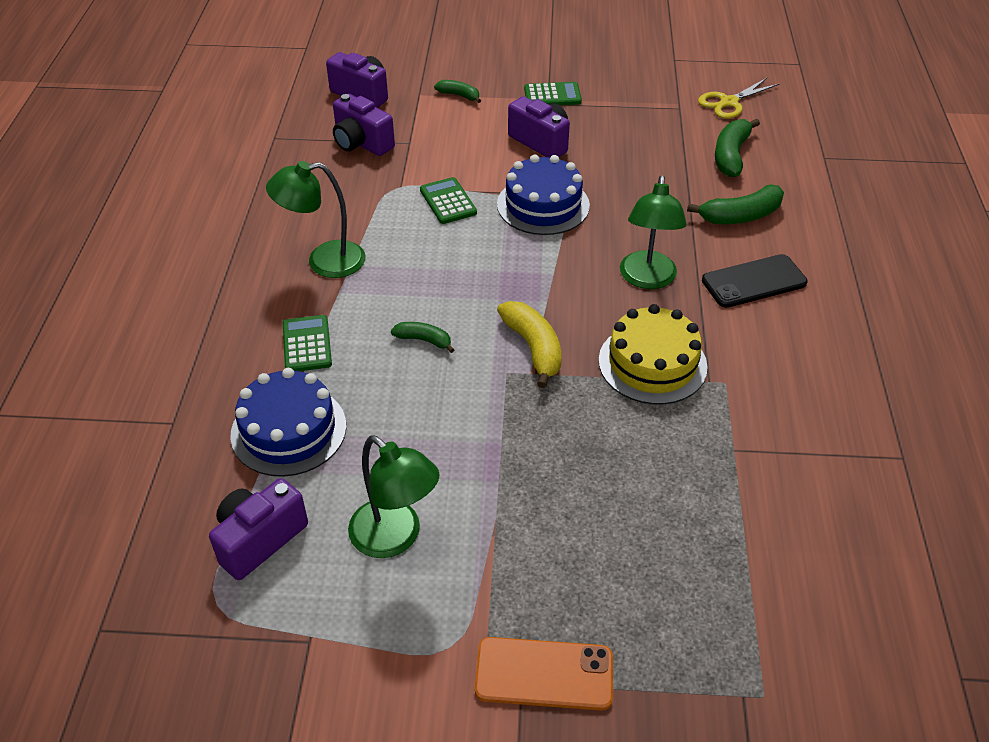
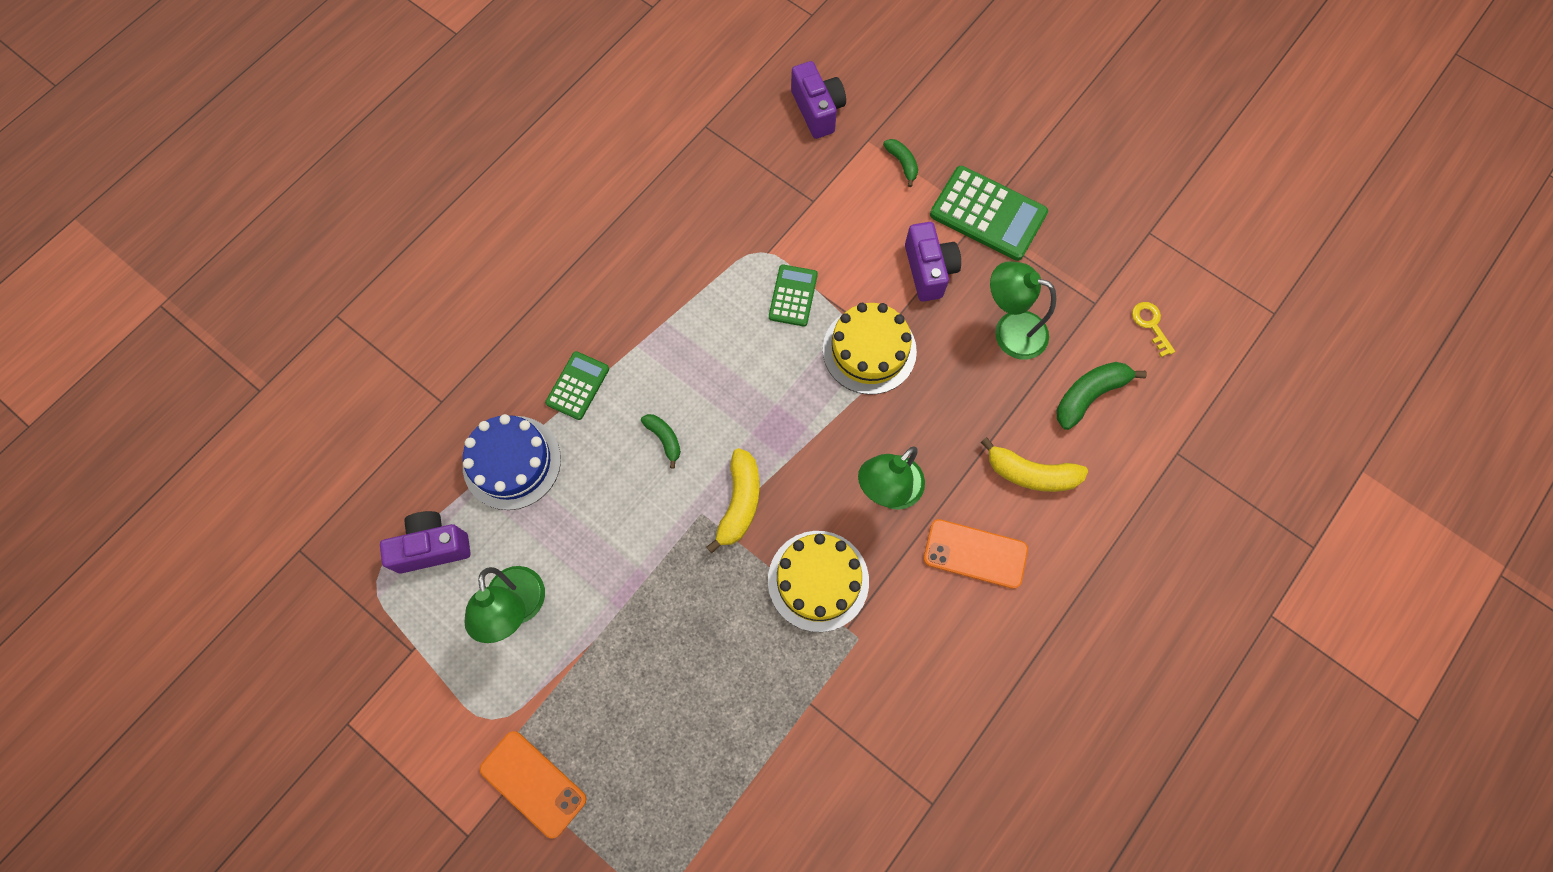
camera: 35 degrees right, 25 degrees up
green lamp [266,161,365,278] -> green lamp moved to [990,261,1056,359]
purple camera [333,94,395,156] -> none
blue cake [497,154,590,235] -> yellow cake [823,303,917,395]
green calculator [524,82,582,105] -> green calculator [930,166,1048,261], size x1.72
green banana [687,184,784,224] -> yellow banana [981,437,1088,492]
yellow scissors [698,78,779,119] -> yellow key [1132,302,1175,357]
black phone [702,254,808,308] -> orange phone [924,519,1028,589]

